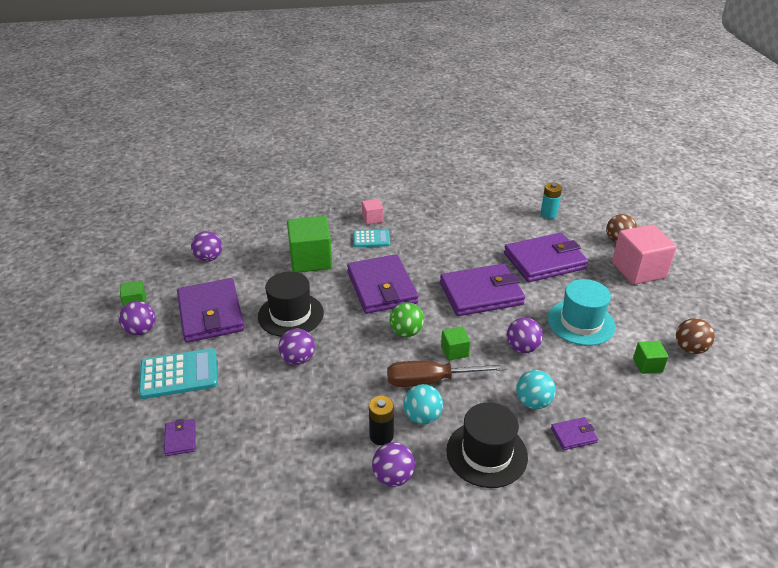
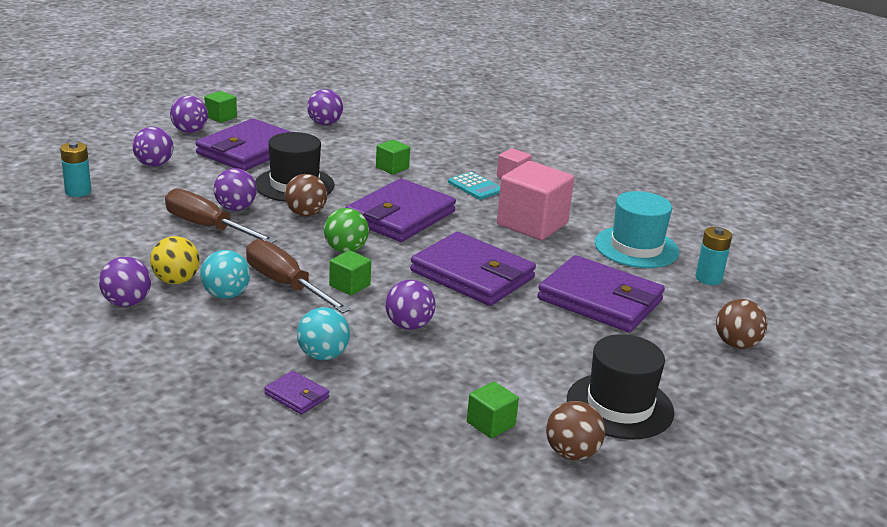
camera: 50 degrees right, 10 degrees down
turquoise calculator [139,348,218,399] -> purple ball [132,127,173,167]
purple wallet [164,419,196,456] -> turquoise battery [60,142,91,197]
green cube [287,216,332,273] -> green cube [376,140,410,175], size x0.49
black battery [369,396,394,445] -> yellow ball [150,236,200,284]
black hat [446,402,528,488] -> black hat moved to [567,334,674,440]
turquoise hat [547,279,616,346] -> turquoise hat moved to [595,191,679,268]
pink cube [612,225,677,285] -> pink cube moved to [497,161,574,240]
none -> brown screwdriver [165,188,277,243]
none -> brown ball [285,174,327,216]

